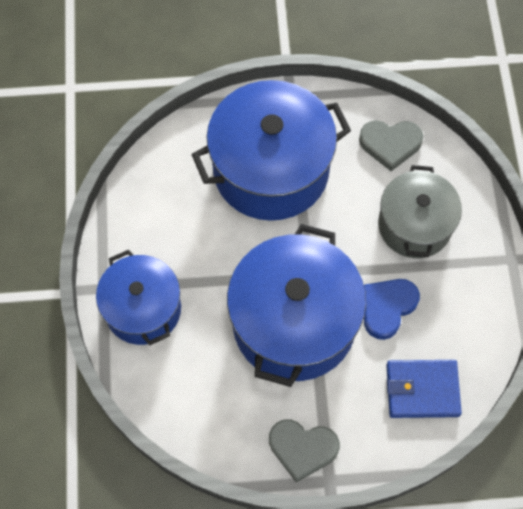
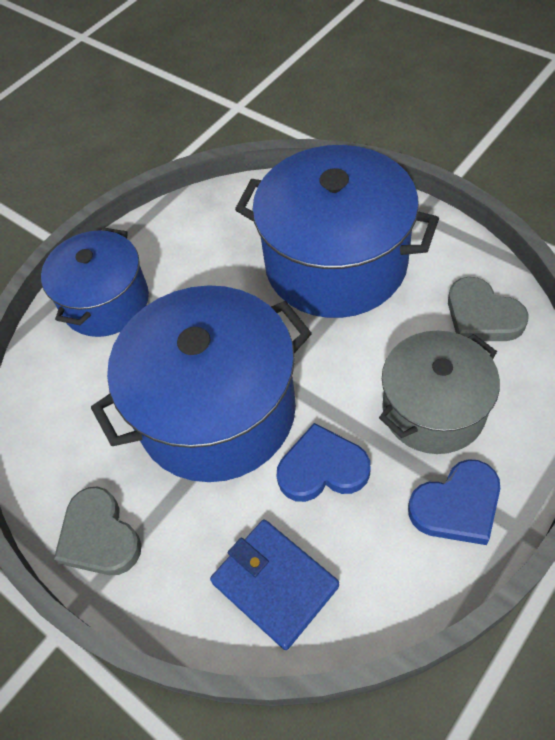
camera: 50 degrees right, 10 degrees down
none -> blue heart [408,459,500,545]

